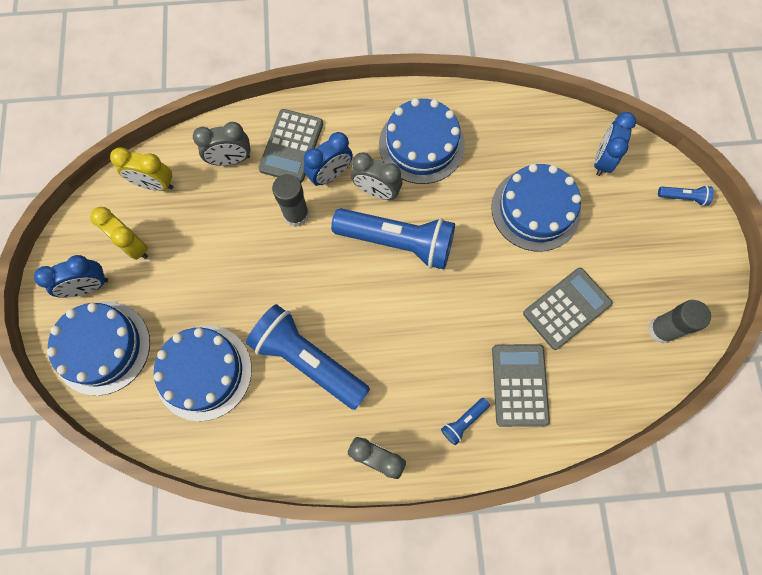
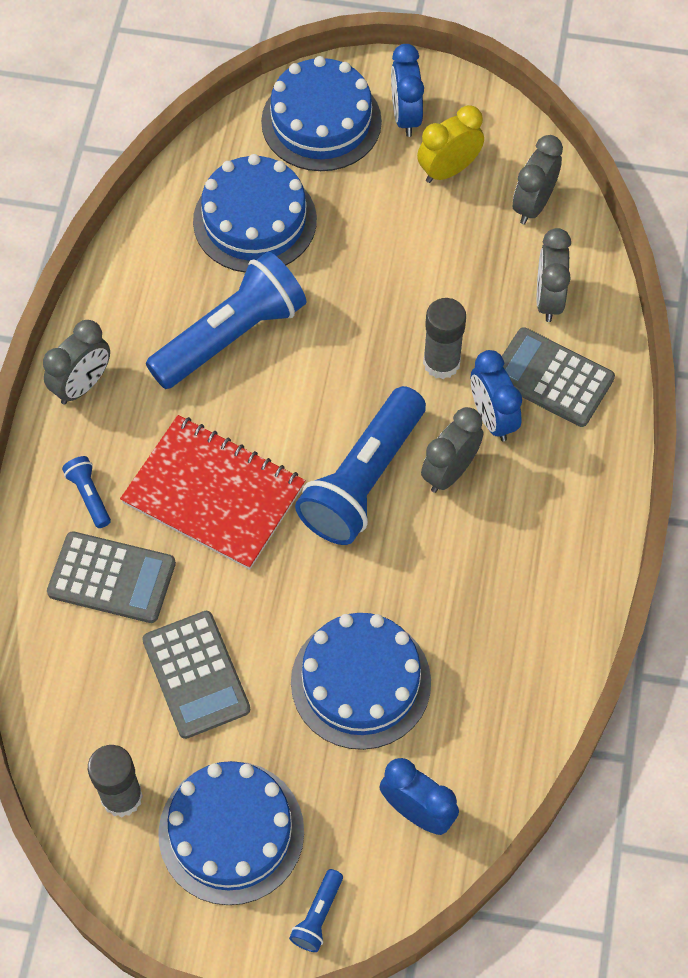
camera: 105 degrees right, 10 degrees down
yellow clock [110,147,173,191] -> grey clock [513,135,563,225]
blue cake [379,98,465,184] -> blue cake moved to [158,761,304,905]
none -> red notebook [120,415,306,570]

